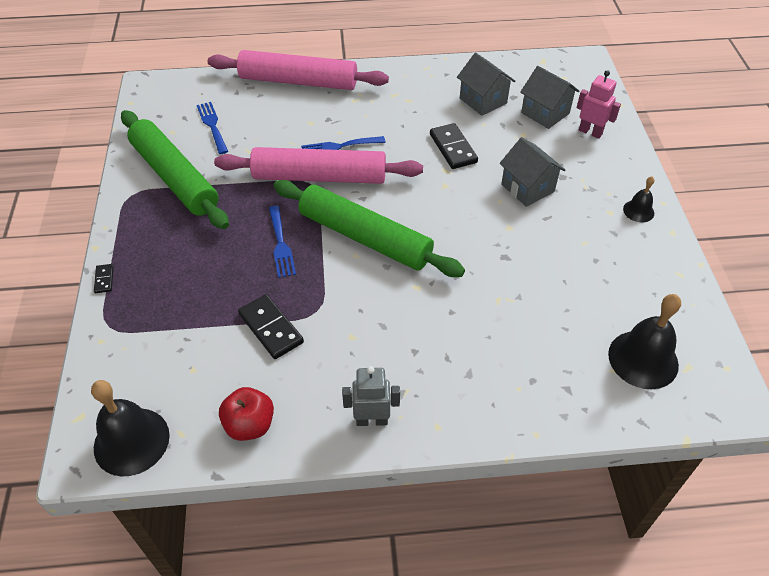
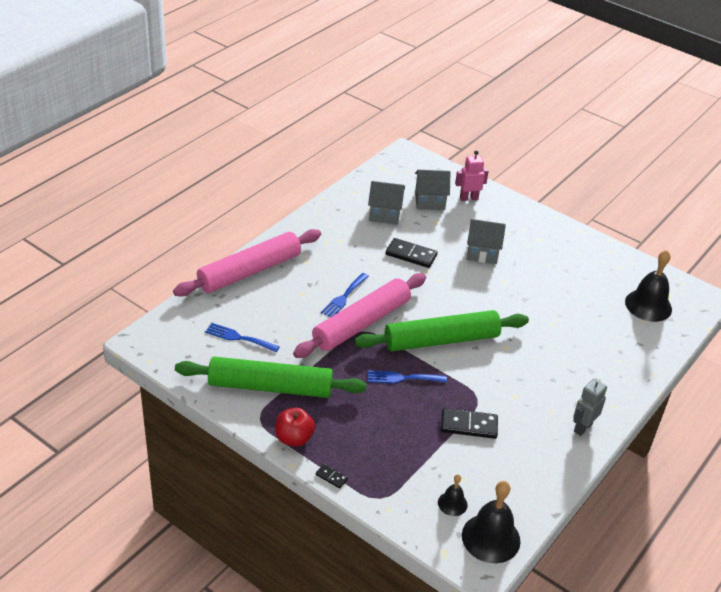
camera: 50 degrees left, 10 degrees down
red apple [219,387,274,441] -> red apple moved to [275,408,315,447]
blue fork [269,205,296,278] -> blue fork turned 150 degrees clockwise [368,371,447,383]
black bell [623,177,654,222] -> black bell moved to [438,474,468,516]

